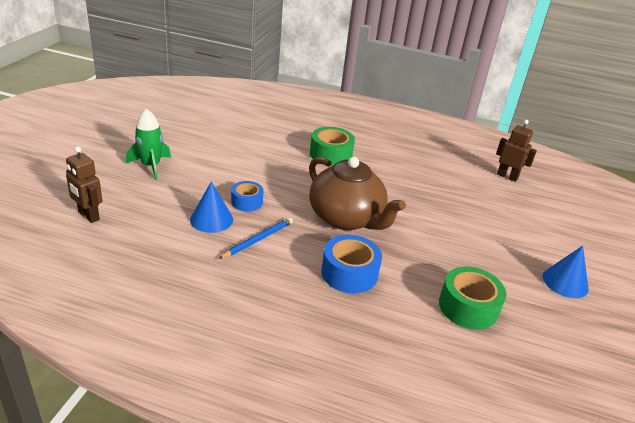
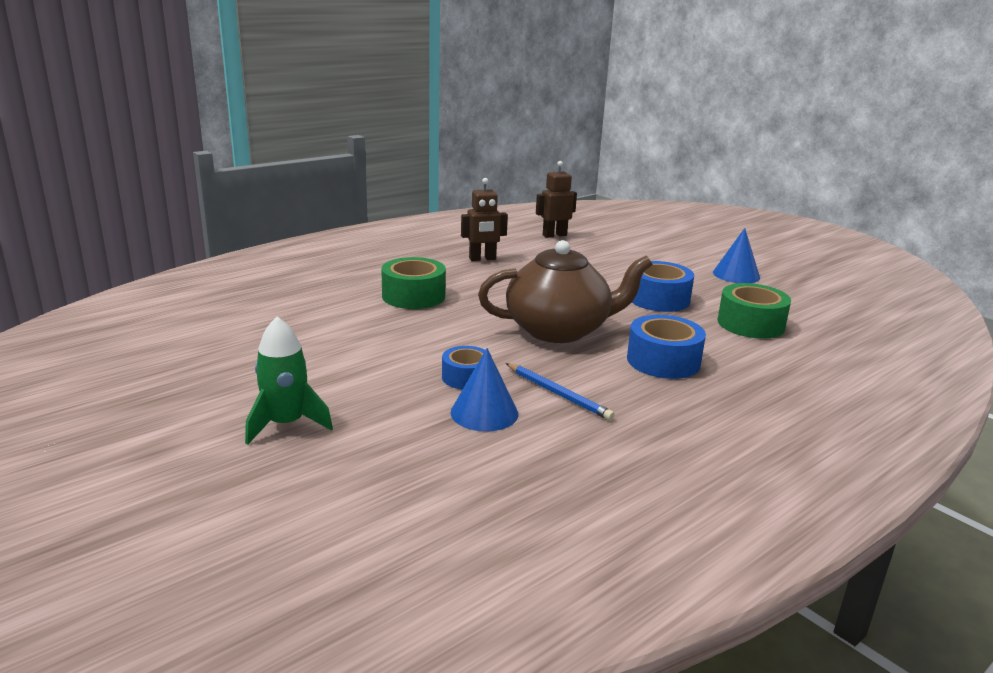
camera: 55 degrees left, 10 degrees down
brown robot [66,146,102,223] -> brown robot moved to [461,178,508,261]
blue pencil [218,218,293,259] -> blue pencil turned 150 degrees clockwise [506,363,615,420]
none -> blue tape [632,261,694,312]

